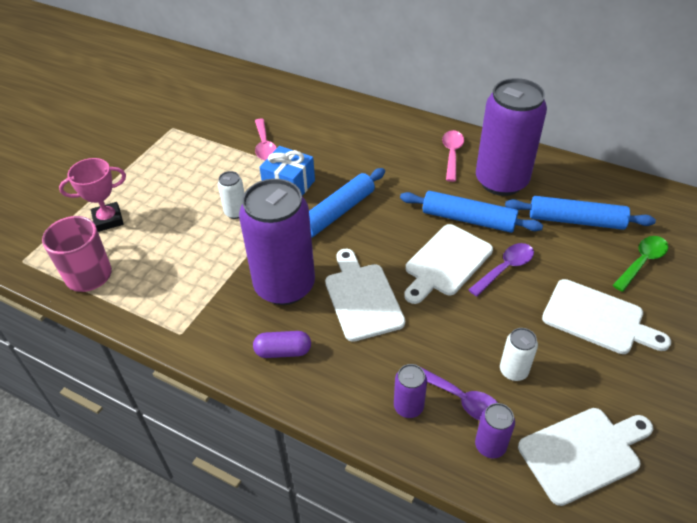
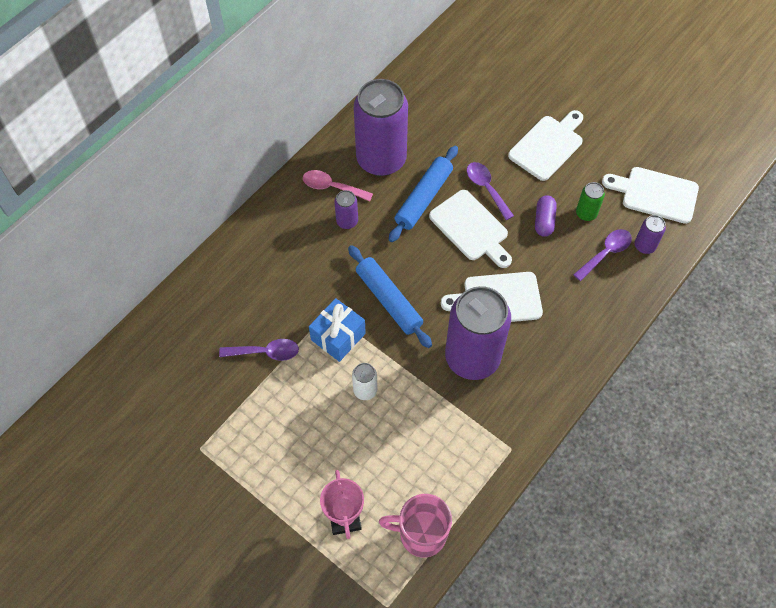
camera: 80 degrees left, 15 degrees up
purple capsule [253,331,311,358] -> purple capsule moved to [535,195,557,237]
pink spoon [255,119,277,160] -> purple spoon [219,339,299,361]
purple can [394,364,427,418] -> purple can moved to [334,190,358,229]
white can [500,328,538,381] -> green can [576,182,605,221]
blue rolling pin [505,196,656,230] -> none
white cutting board [518,408,653,506] -> white cutting board turned 60 degrees counterclockwise [602,167,699,224]
green spoon [613,236,668,292] -> none

